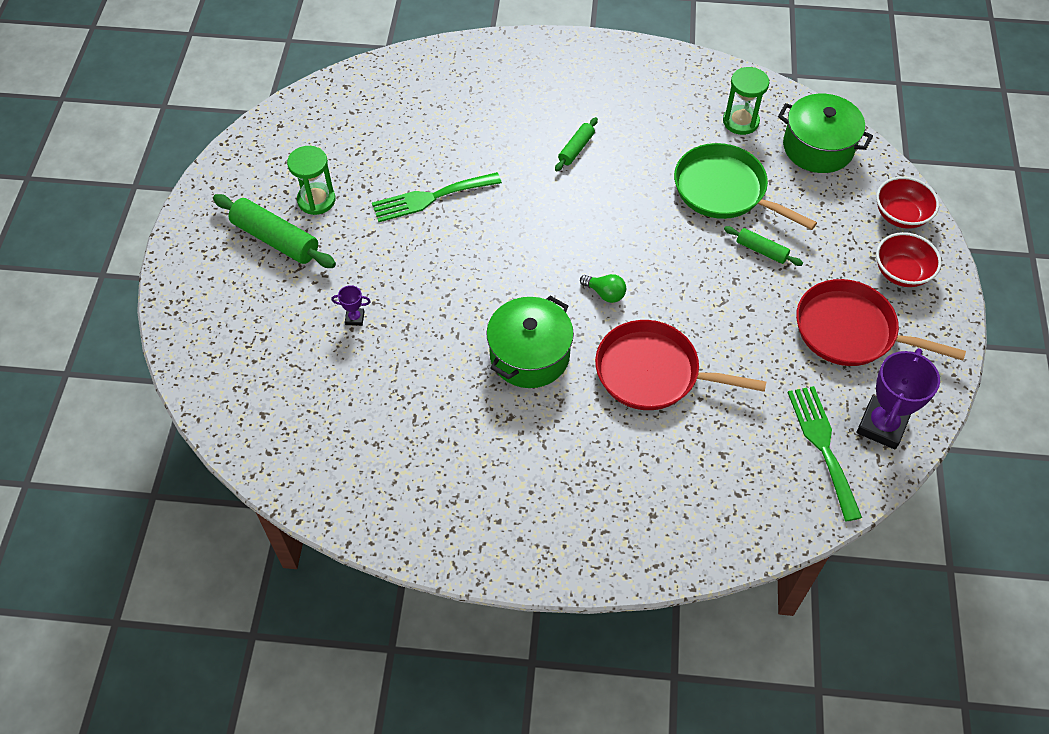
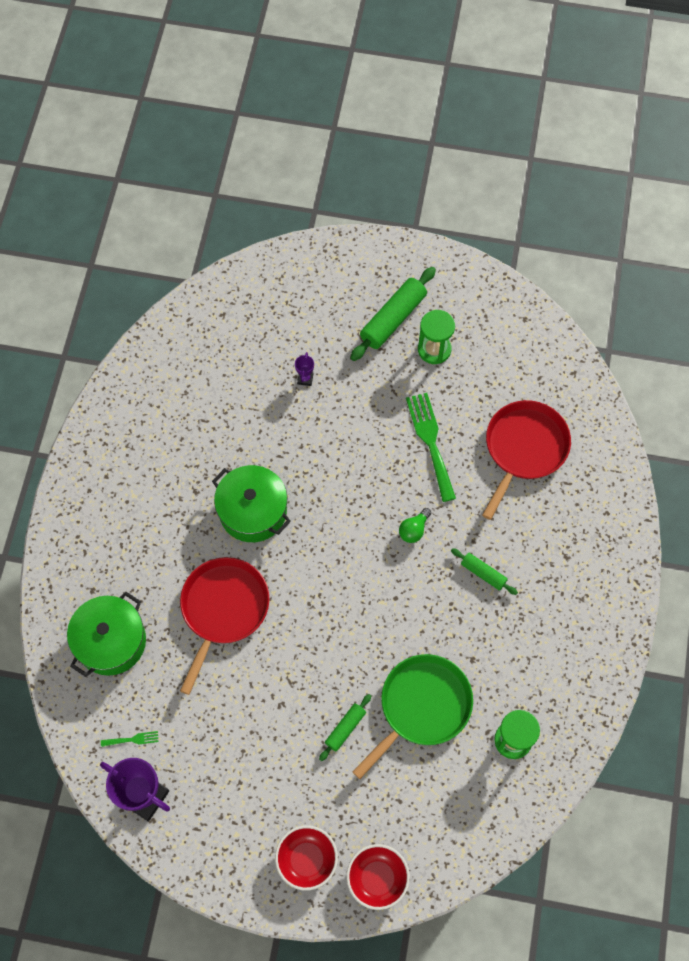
camera: 95 degrees right, 10 degrees up
green light bulb [580,274,626,303] -> green light bulb moved to [399,508,431,543]
green pot [778,94,873,173] -> green pot moved to [67,592,146,677]
green fork [788,386,862,521] -> green fork [101,731,159,747], size x0.44
red pan [796,279,966,366] -> red pan moved to [482,400,571,520]

